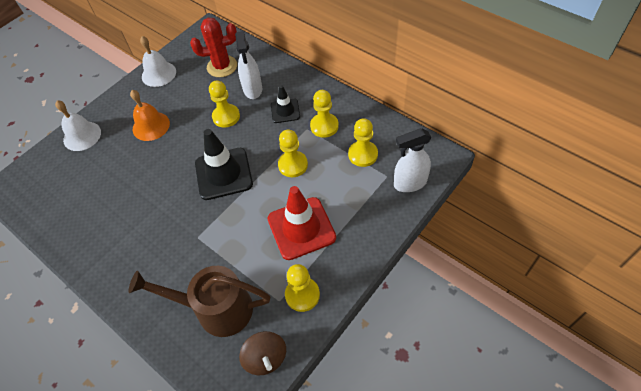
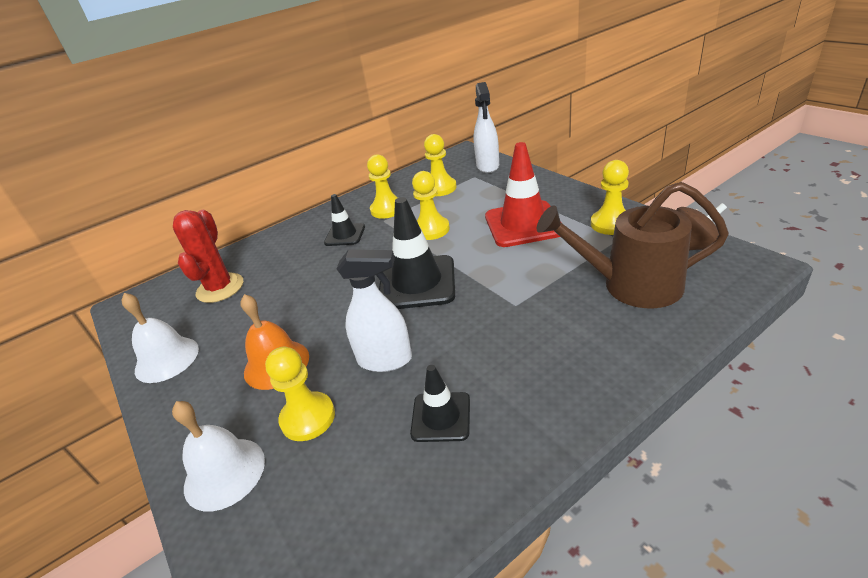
camera: 75 degrees left, 20 degrees down
brown watering can [128,266,270,337] -> brown watering can turned 75 degrees clockwise [537,182,729,308]
yellow pawn [209,80,240,128] -> yellow pawn moved to [265,347,335,441]
white spray bottle [235,31,262,99] -> white spray bottle moved to [337,249,412,372]
none -> black traffic cone [410,365,470,442]

